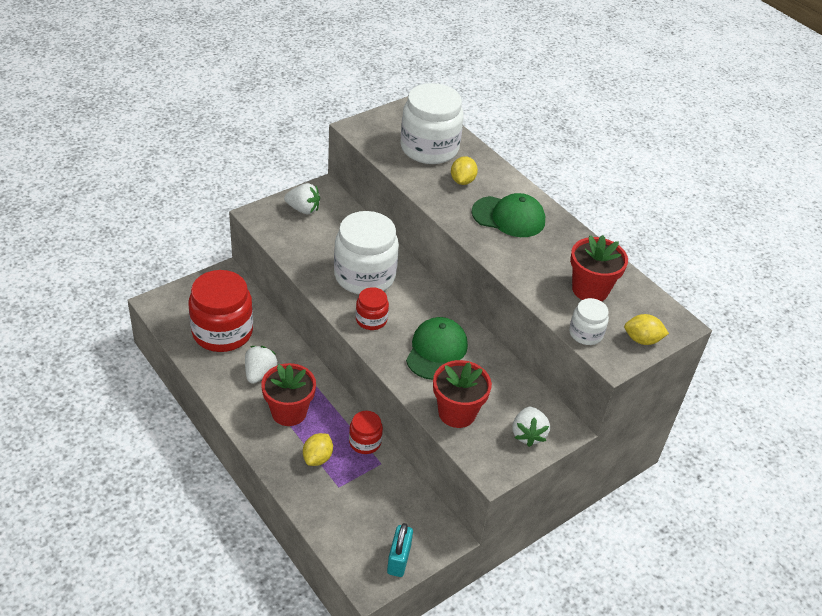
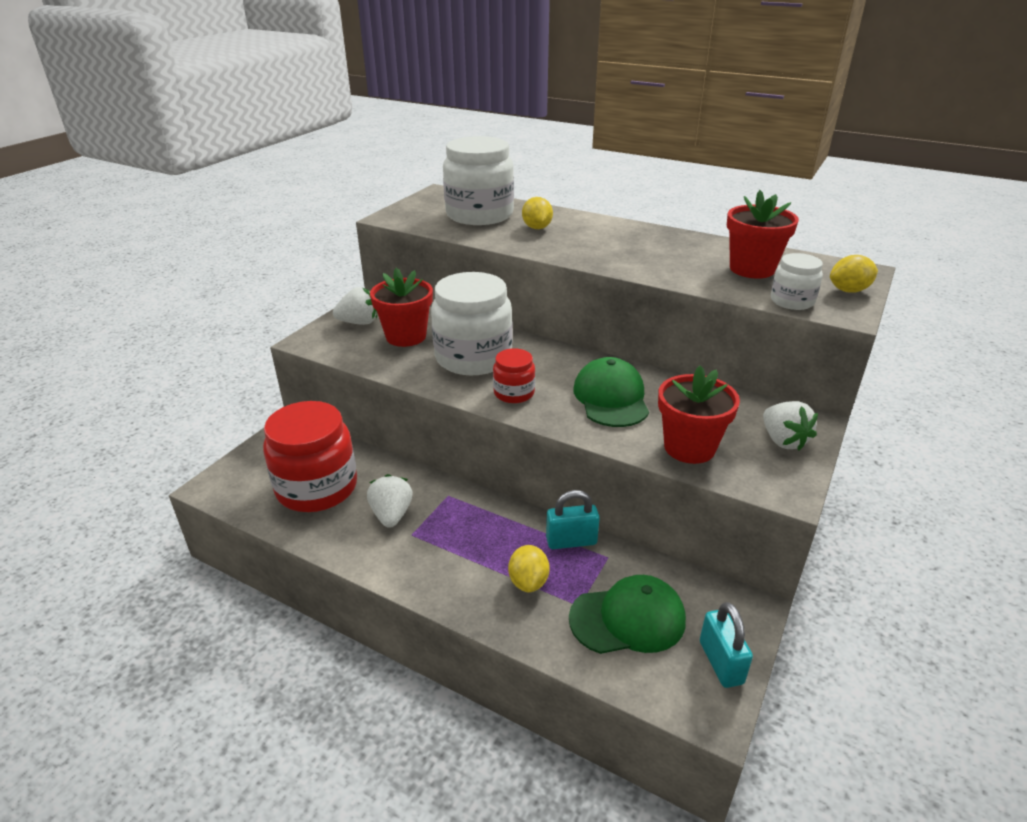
camera: 20 degrees left, 10 degrees down
red flower pot [261,363,316,426] -> red flower pot moved to [370,268,433,347]
red jar [349,411,383,454] -> turquoise padlock [546,490,600,549]
green cap [472,193,545,237] -> green cap moved to [569,575,686,654]

